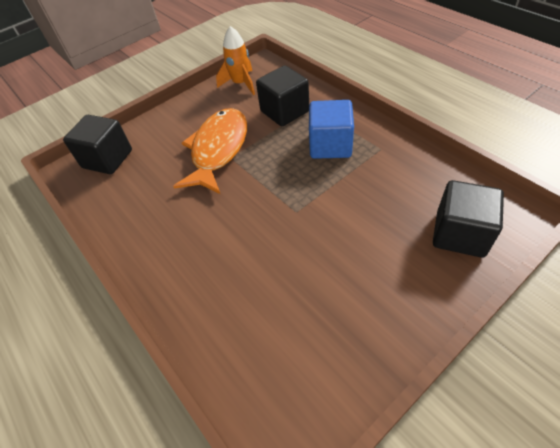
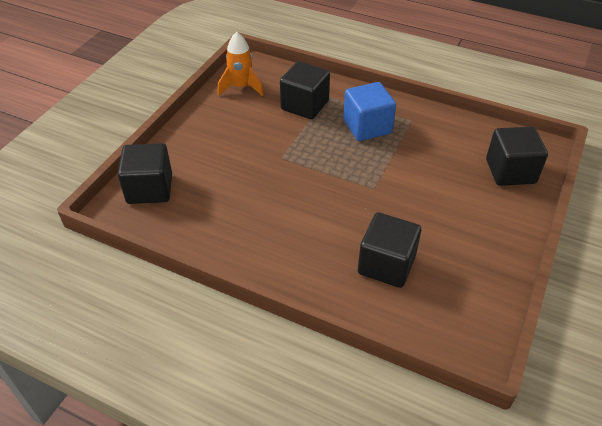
camera: 30 degrees left, 5 degrees down
orange fish [173,108,247,194] -> none
none -> black cube [358,212,421,288]

